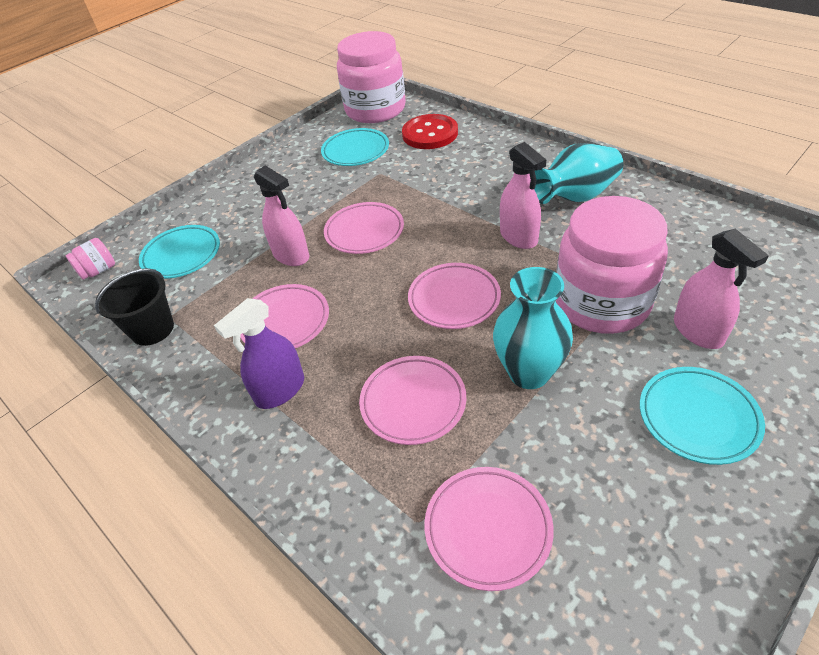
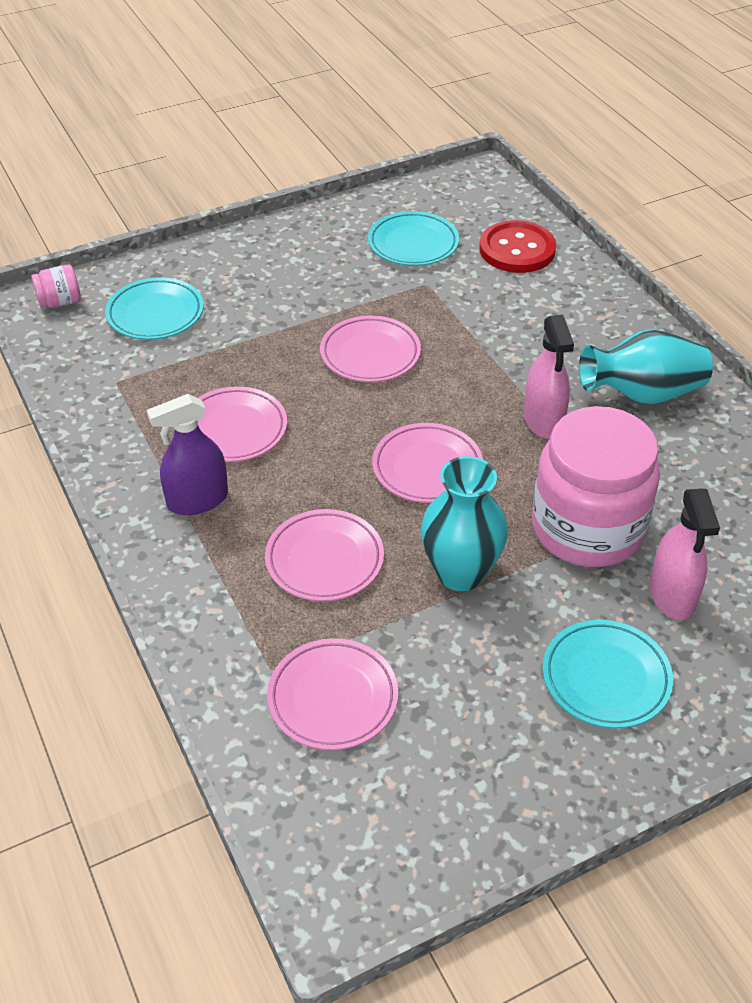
camera: 15 degrees right, 0 degrees up
black bucket [95,268,174,346] -> none
pink spray bottle [254,165,309,266] -> none
pink jar [337,31,406,123] -> none

